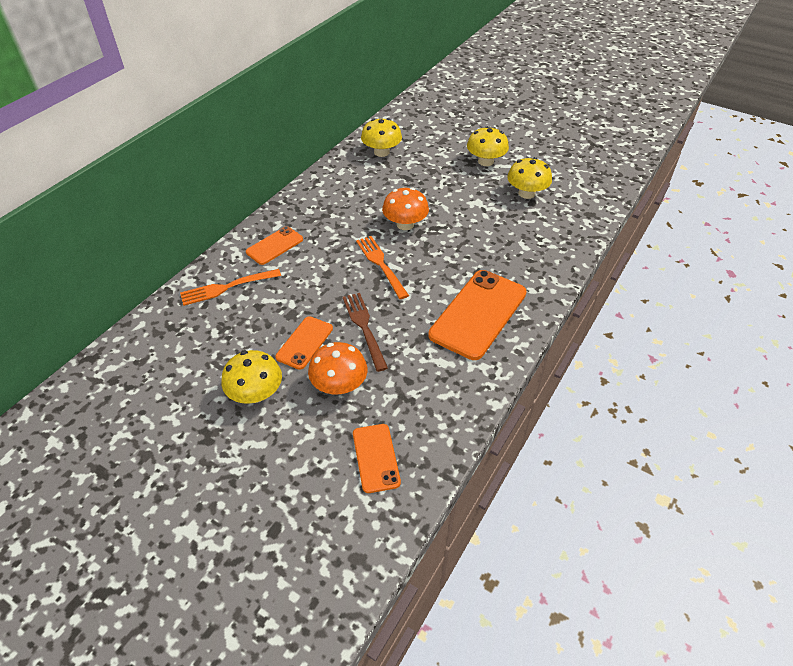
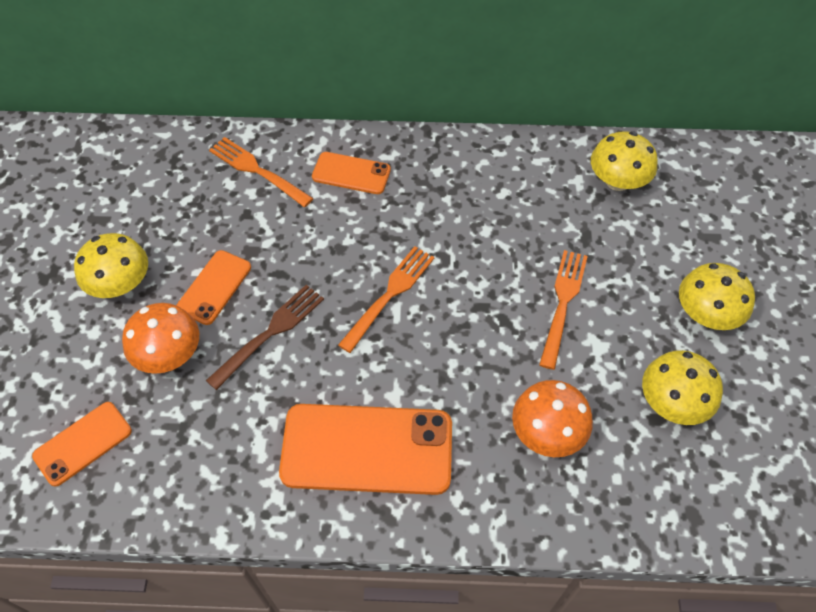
camera: 60 degrees right, 10 degrees up
orange phone [275,316,333,370] -> orange phone turned 60 degrees counterclockwise [176,250,251,325]
orange mushroom [382,187,429,230] -> orange mushroom moved to [512,380,593,457]
none -> orange fork [539,250,588,370]

